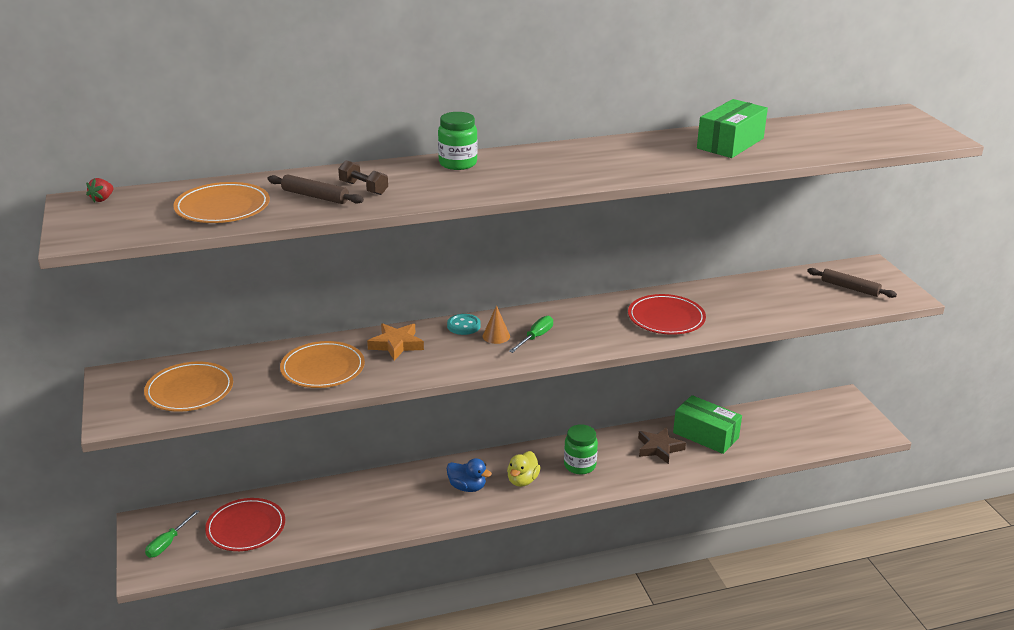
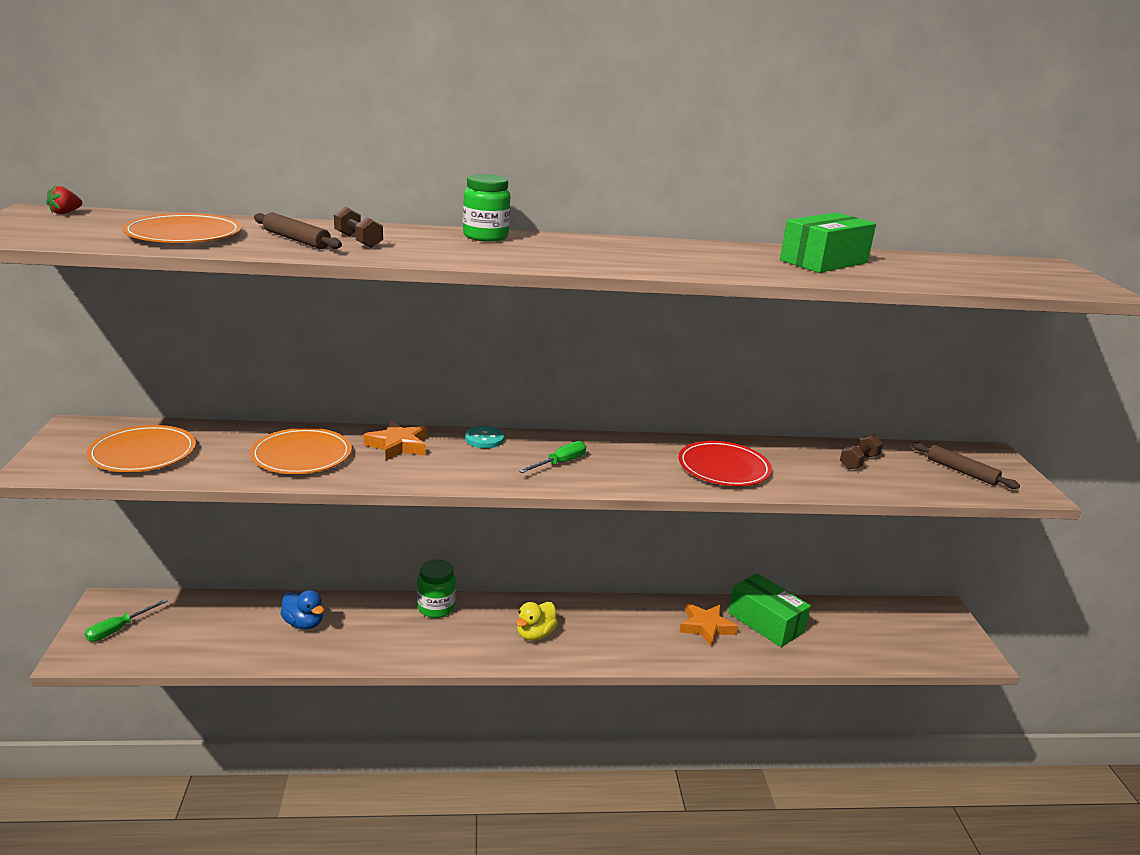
camera: 10 degrees right, 5 degrees down
red plate [205,498,285,551] -> none
blue duck [447,458,492,492] -> blue duck moved to [280,590,324,630]
orange cone [483,305,510,344] -> none
green jar [564,424,598,474] -> green jar moved to [417,560,456,618]
brown star [638,427,686,464] -> orange star [680,603,738,647]
none -> brown dumbbell [840,435,883,469]

